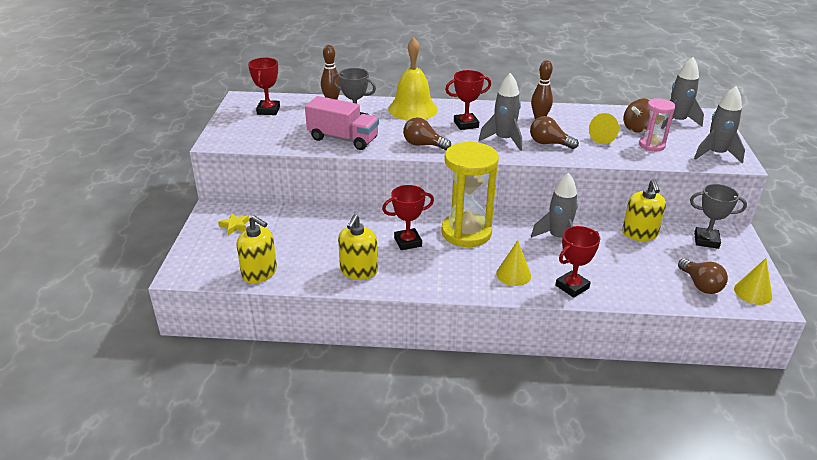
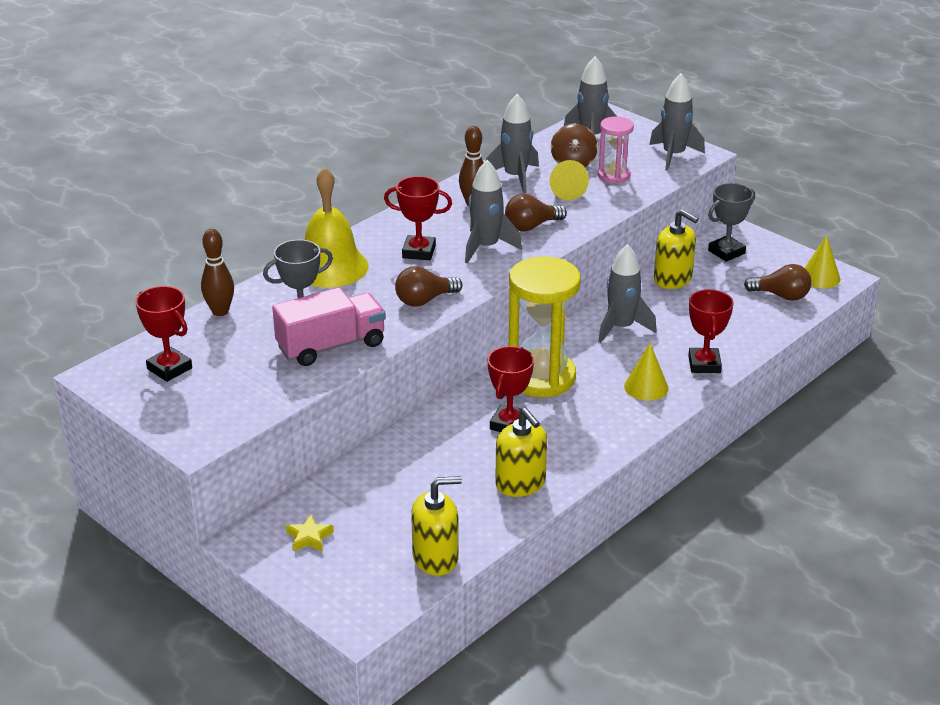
camera: 50 degrees left, 0 degrees up
red trophy [445,70,491,130] -> red trophy turned 75 degrees clockwise [384,176,452,260]
none -> grey rocket [485,94,539,194]

